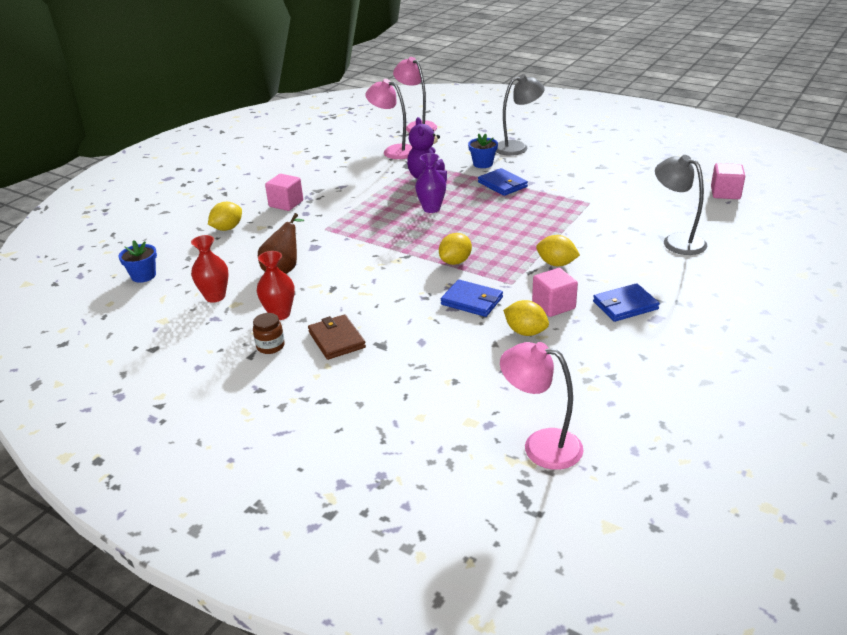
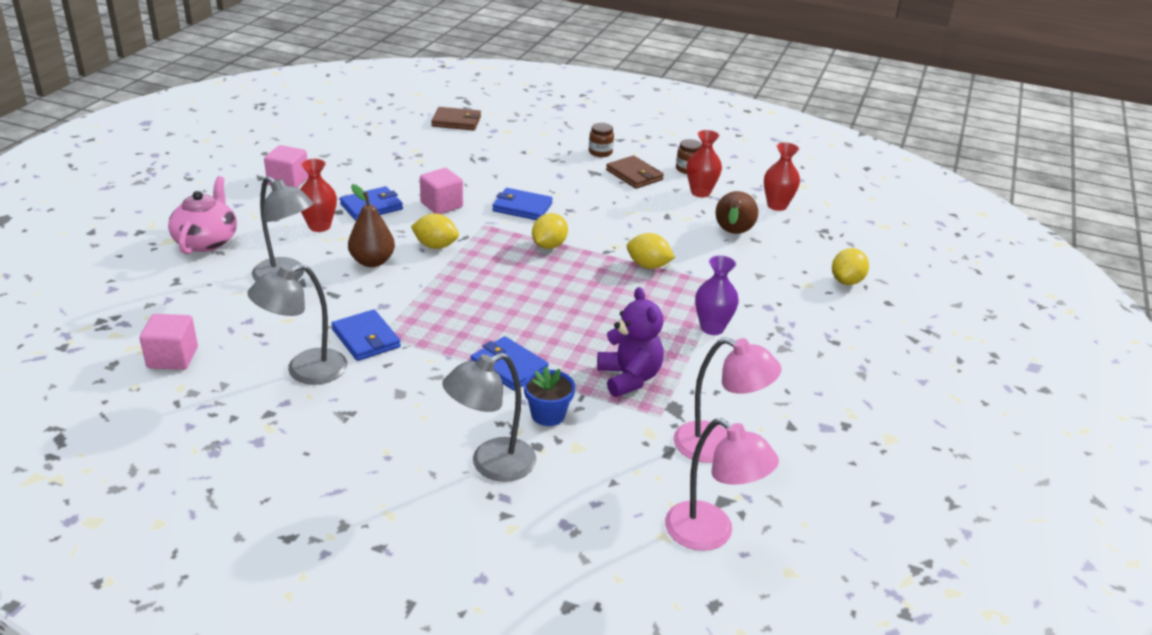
camera: 165 degrees right, 0 degrees up
blue flower pot [119,240,157,283] -> none
pink cube [265,174,303,211] -> pink cube moved to [264,145,309,187]
purple vase [415,153,446,213] -> purple vase moved to [695,255,739,335]
pink lamp [500,342,584,470] -> brown wallet [431,107,481,130]
yellow lemon [503,300,549,336] -> yellow lemon moved to [627,233,675,269]
none -> pink teapot [168,176,237,254]
none -> grey lamp [248,264,347,385]
none -> red vase [300,159,337,232]
none -> blue wallet [331,309,401,361]
none -> brown pear [348,184,395,267]
none -> brown jar [589,123,614,157]

